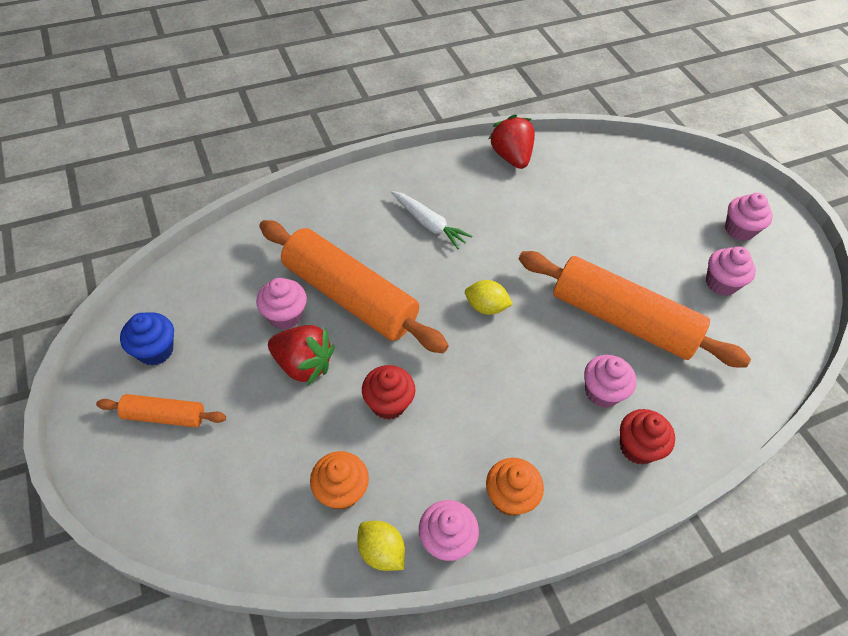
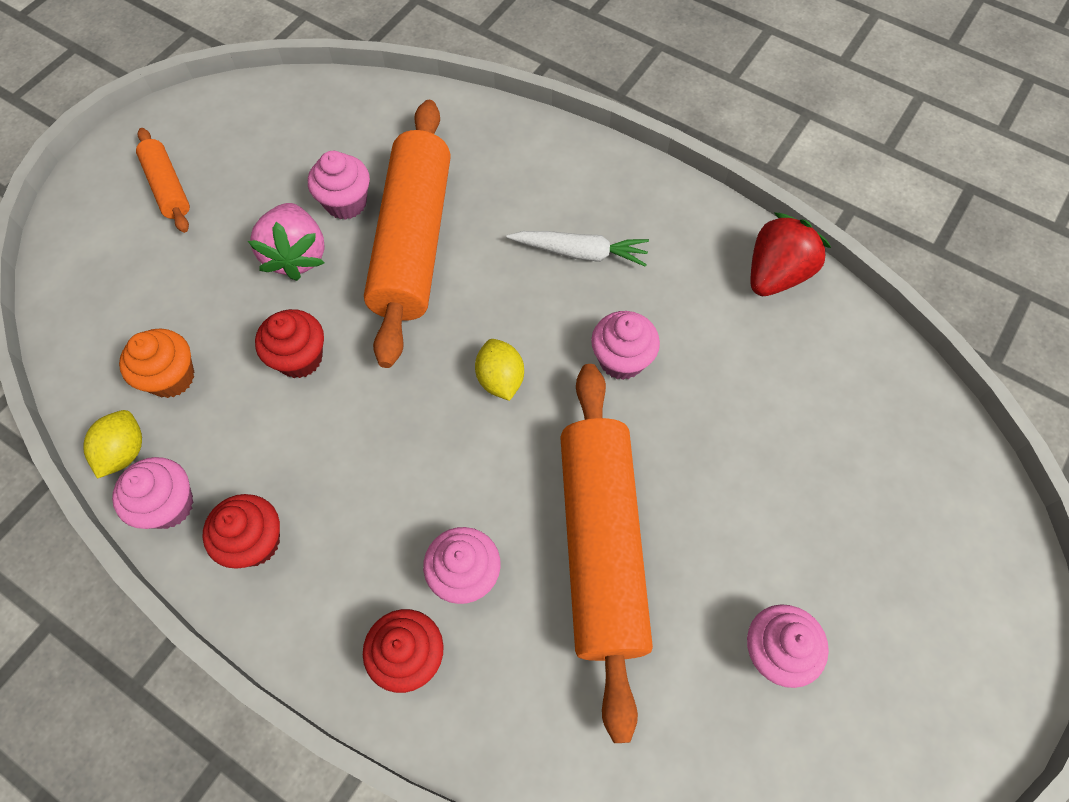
camera: 60 degrees right, 10 degrees up
blue cupcake [120,312,174,365] -> none
red strawberry [268,325,334,386] -> pink strawberry [248,203,325,281]
white carrot [391,191,473,249] -> white carrot turned 90 degrees counterclockwise [507,231,649,267]
orange cupcake [486,458,544,516] -> red cupcake [202,494,280,569]
pink cupcake [725,193,773,241] -> pink cupcake moved to [591,311,660,380]

